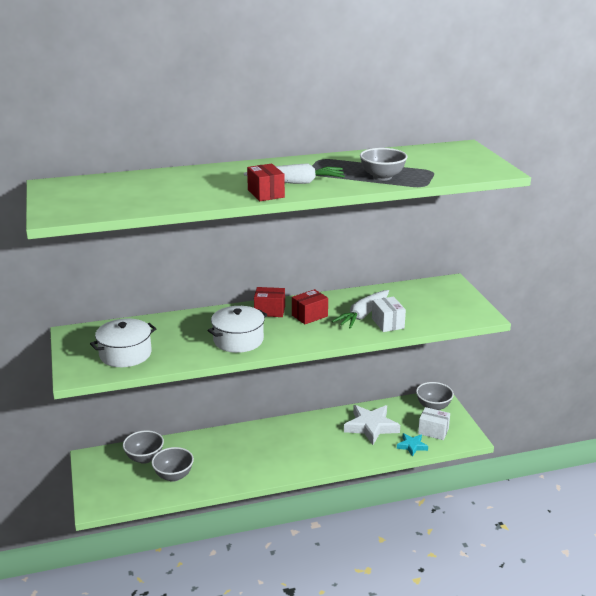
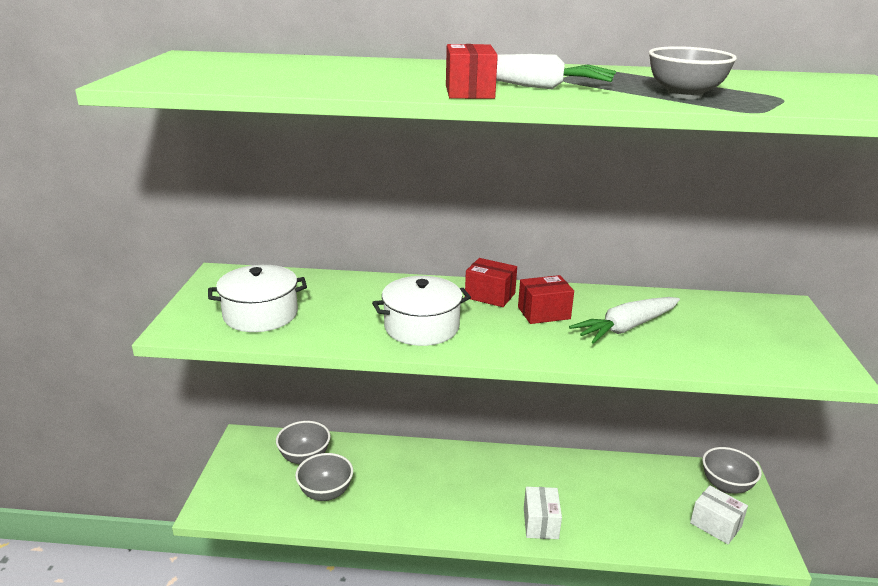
camera: 20 degrees right, 0 degrees up
white star [344,405,400,445] -> none
white box [372,297,406,332] -> white box moved to [524,487,562,539]
turquoise star [397,433,428,457] -> none

